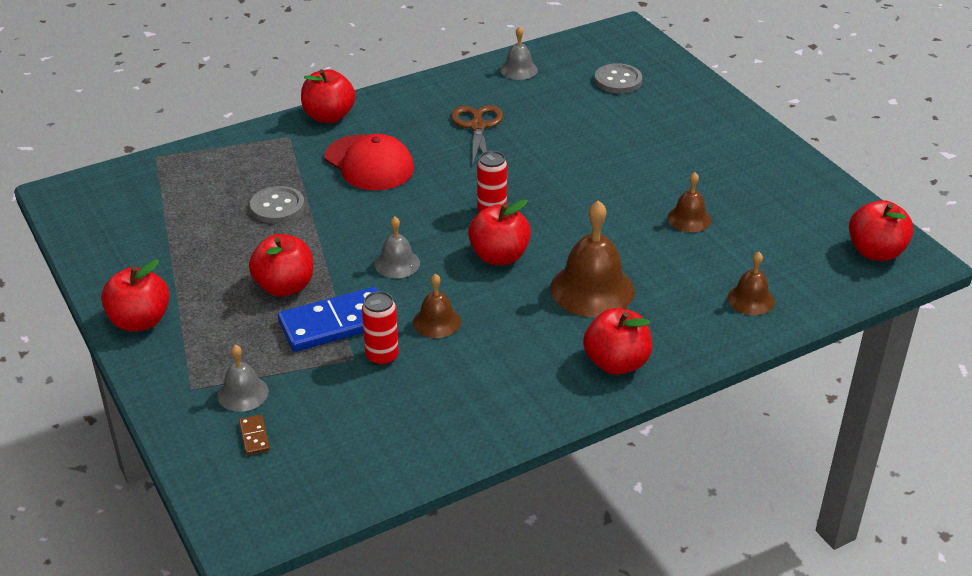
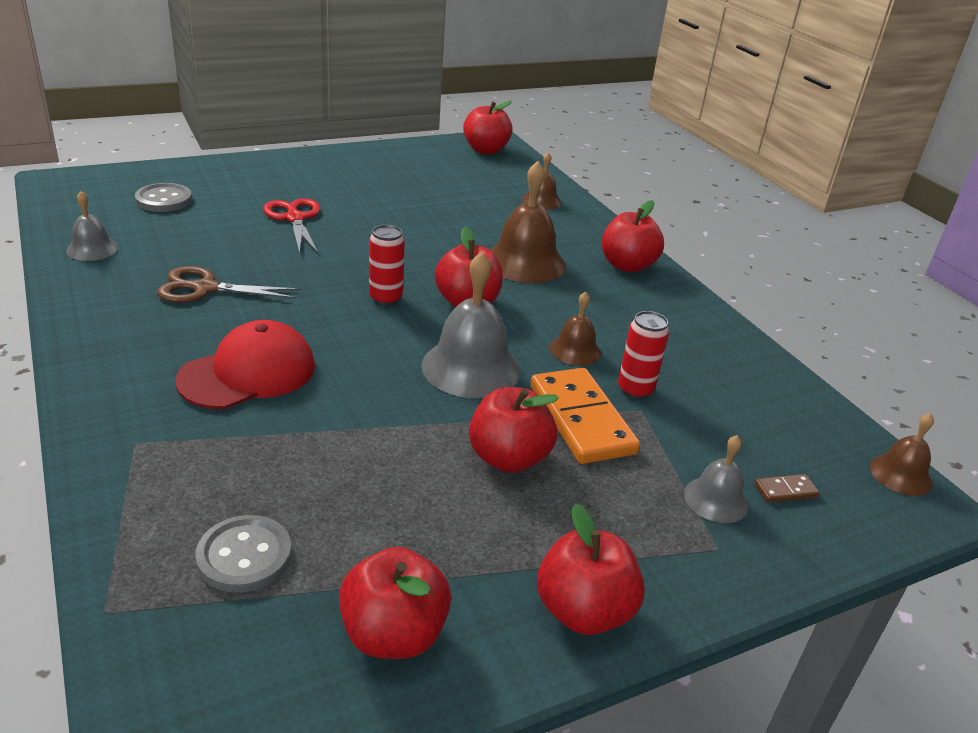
camera: 90 degrees left, 5 degrees down
grey button [250,186,305,224] -> grey button moved to [195,515,292,593]
blue domino [278,287,378,352] -> orange domino [530,368,640,464]
red apple [301,69,356,123] -> red apple moved to [339,547,451,659]
grey bell [375,216,420,278] -> grey bell [421,252,521,398], size x1.82
brown bell [667,172,711,232] -> brown bell moved to [870,413,934,496]
none -> red scissors [263,198,320,254]

